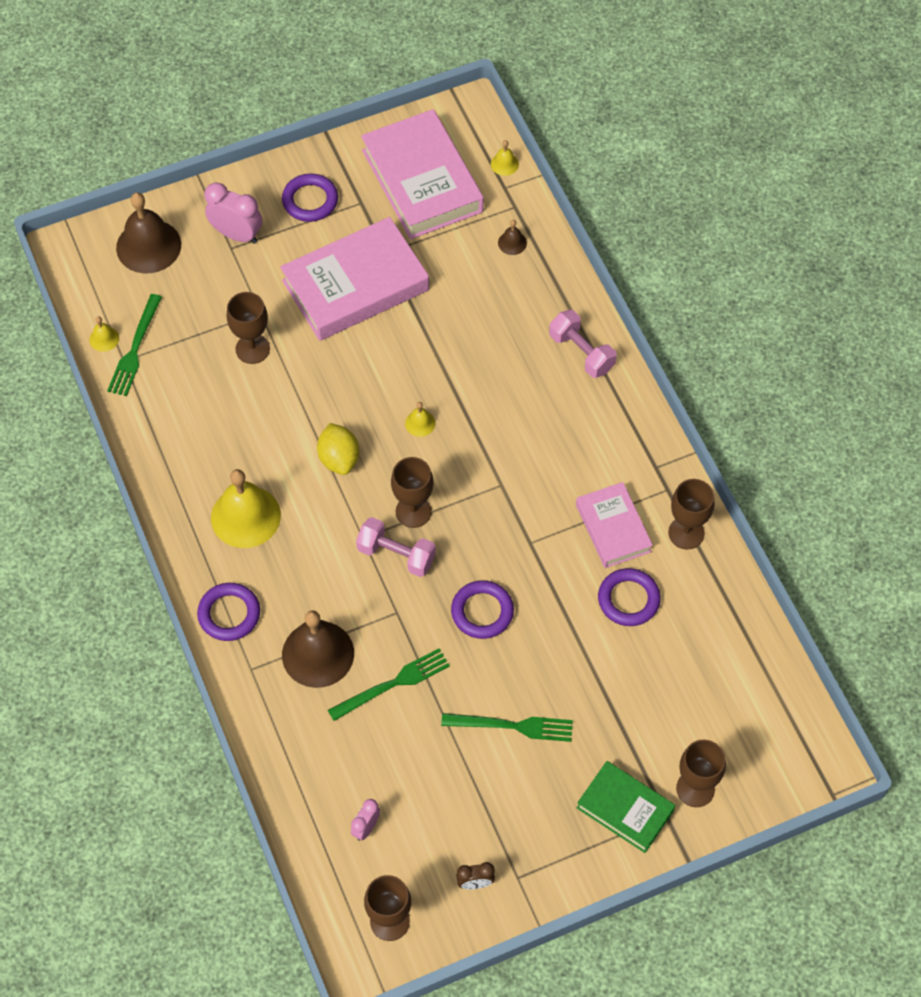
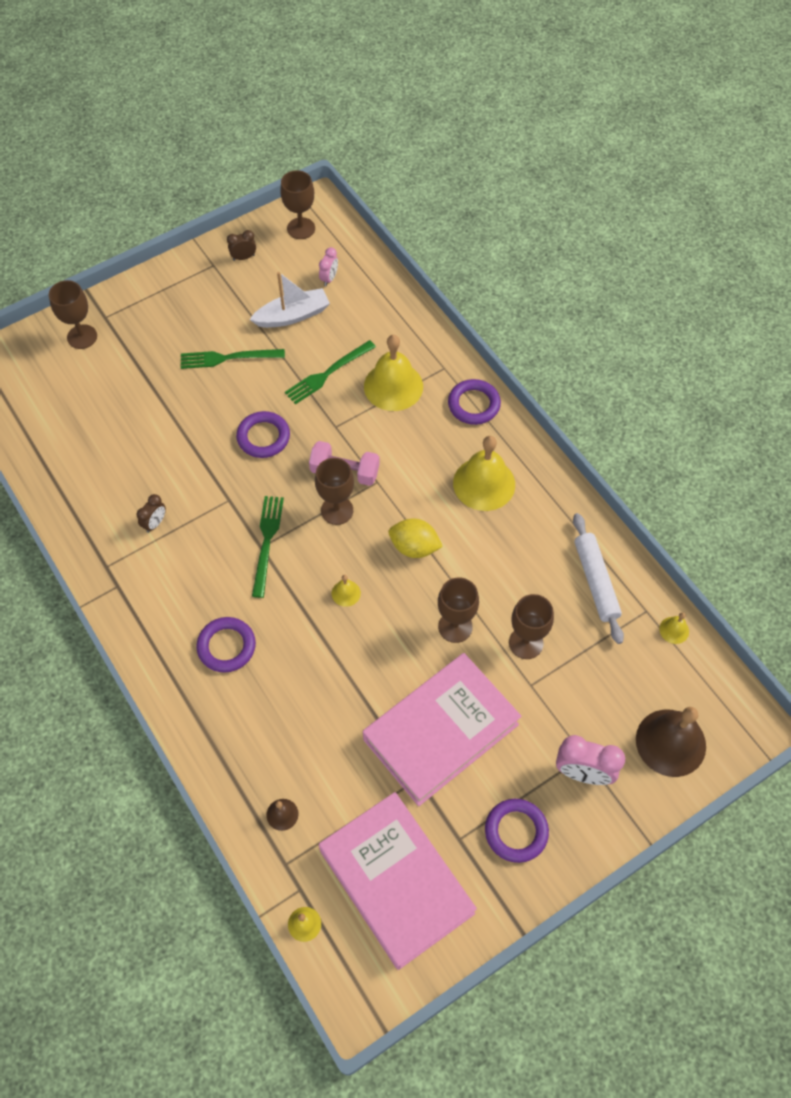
camera: 170 degrees right, 0 degrees up
green fork [107,294,162,396] -> green fork moved to [252,496,284,598]
brown bell [282,610,354,688] -> yellow bell [364,335,423,411]
yellow lemon [317,423,359,475] -> yellow lemon turned 45 degrees counterclockwise [389,518,443,558]
pink dumbbell [549,310,617,378] -> none
pink book [576,482,653,568] -> brown clock [137,494,166,533]
green book [577,761,676,853] -> none
purple ring [598,568,661,626] -> purple ring moved to [196,617,256,673]
brown goblet [668,479,715,549] -> brown goblet moved to [438,577,479,643]
none -> white boat [250,272,330,328]
none -> white rolling pin [573,513,624,644]

